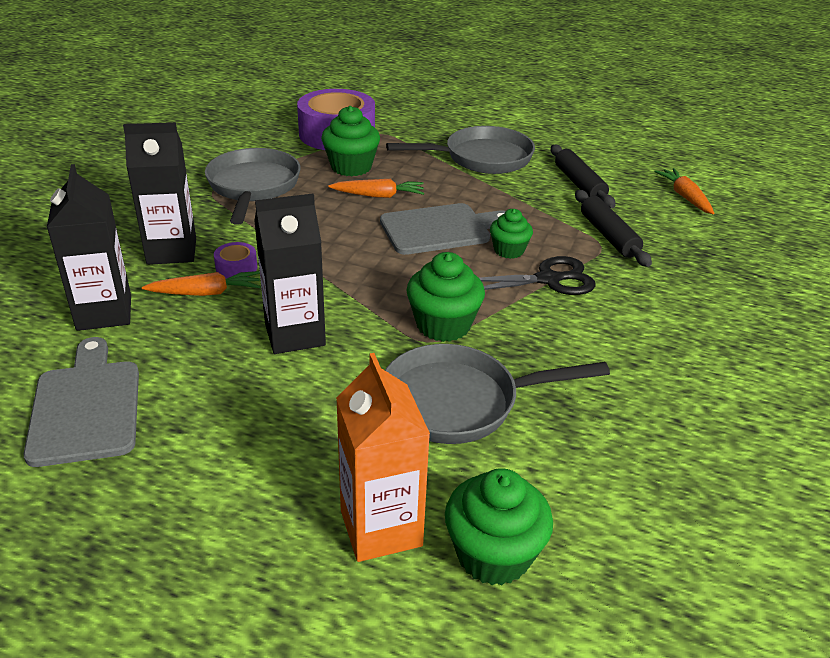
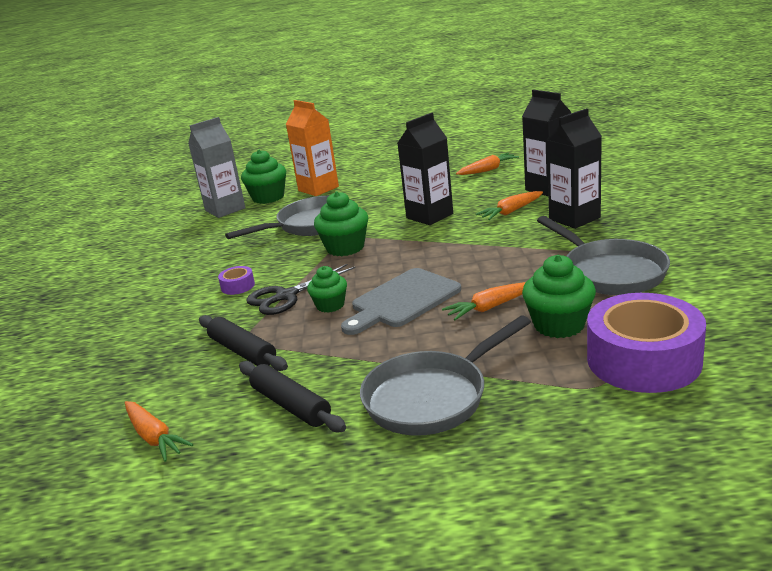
camera: 160 degrees right, 10 degrees down
grey cutting board [23,337,139,467] -> orange carrot [456,153,519,175]
purple tape [214,242,257,279] -> purple tape moved to [218,266,255,295]
none -> grey carton [188,117,246,218]

